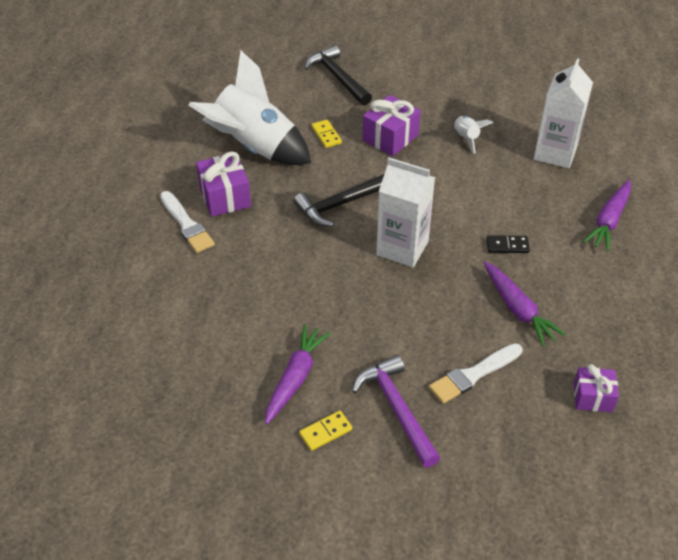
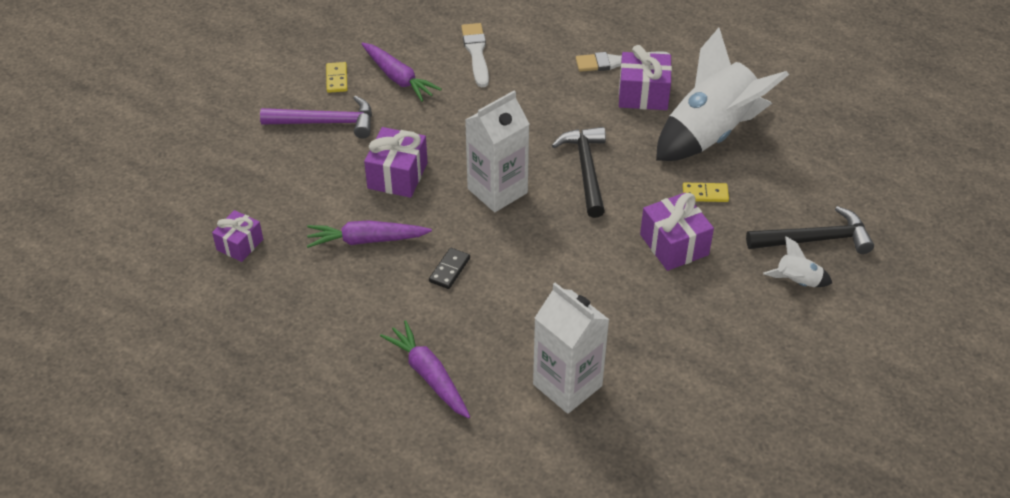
camera: 115 degrees right, 0 degrees up
white brush [429,343,522,404] -> white brush moved to [461,23,489,87]
white rocket [454,116,493,154] -> white rocket moved to [763,236,832,287]
none -> purple gift [364,127,428,198]

